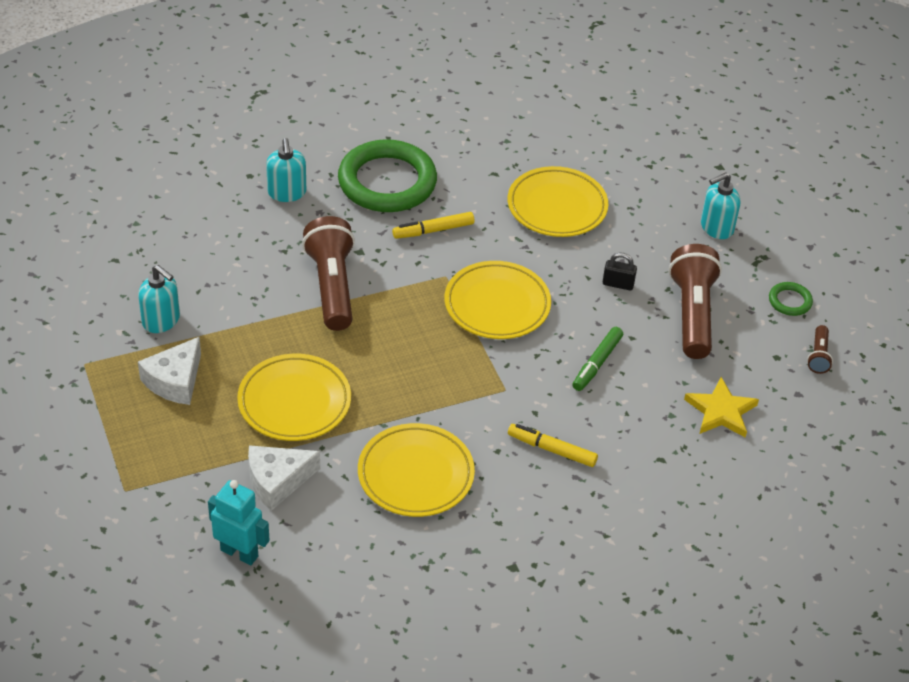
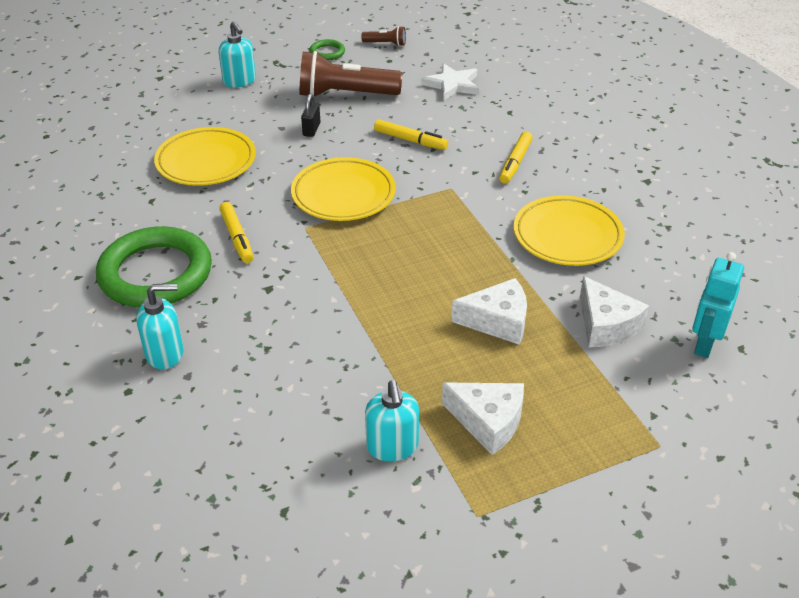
camera: 90 degrees left, 5 degrees down
turquoise soap dispenser [138,265,180,333] -> turquoise soap dispenser turned 135 degrees clockwise [365,380,419,461]
yellow plate [237,354,351,441] -> white cheese [451,278,527,345]
brown flashlight [302,216,355,331] -> none
green marker [573,327,623,391] -> yellow marker [374,119,448,150]
yellow star [684,377,759,438] -> white star [421,63,479,101]

